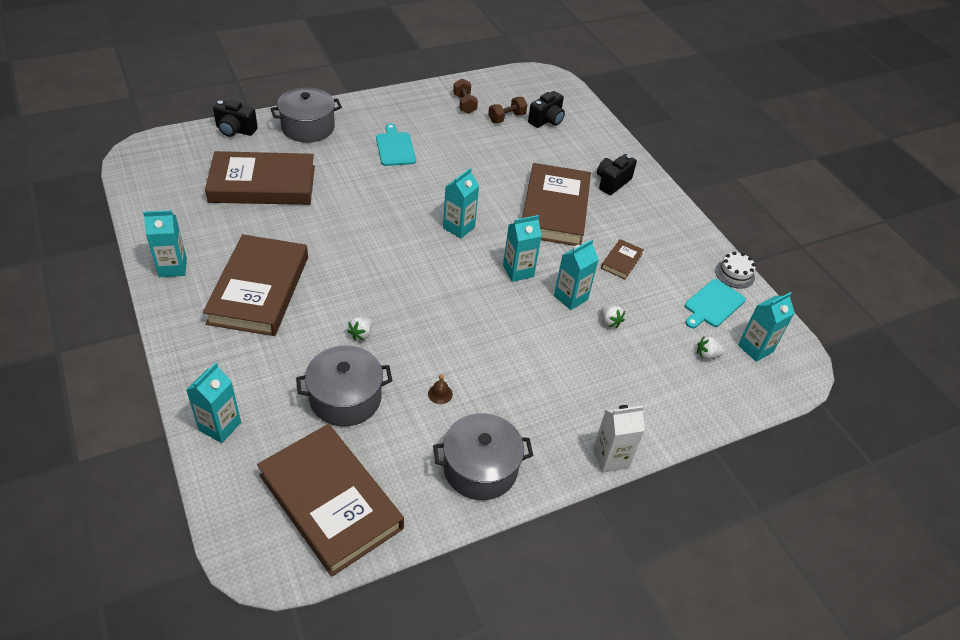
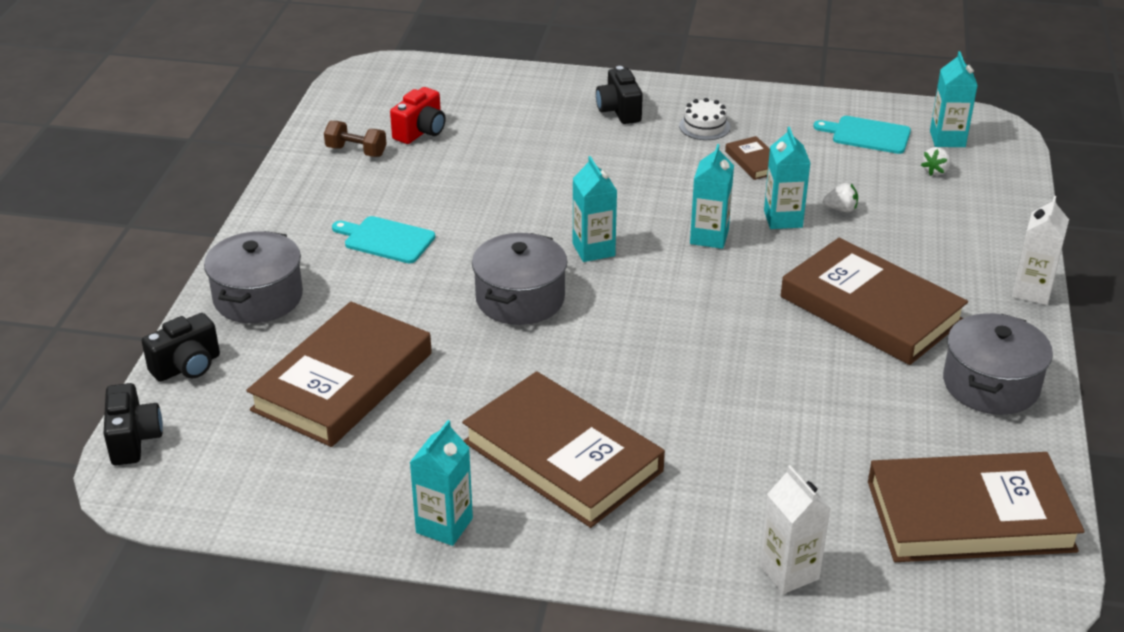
camera: 50 degrees left, 10 degrees down
turquoise carton [187,363,241,443] -> white carton [759,465,831,594]
grey pot [296,345,392,427] -> grey pot moved to [472,233,568,325]
white strawberry [347,317,372,340] -> none
brown bell [428,374,453,404] -> none
brown dumbbell [488,97,527,123] -> red camera [390,87,445,144]
brown book [522,163,591,246] -> brown book moved to [781,238,968,365]
black camera [528,91,565,128] -> black camera moved to [104,383,163,465]
turquoise cutting board [685,279,746,328] -> turquoise cutting board turned 120 degrees clockwise [813,116,911,154]
white cake [715,252,756,289] -> white cake moved to [679,98,730,140]

